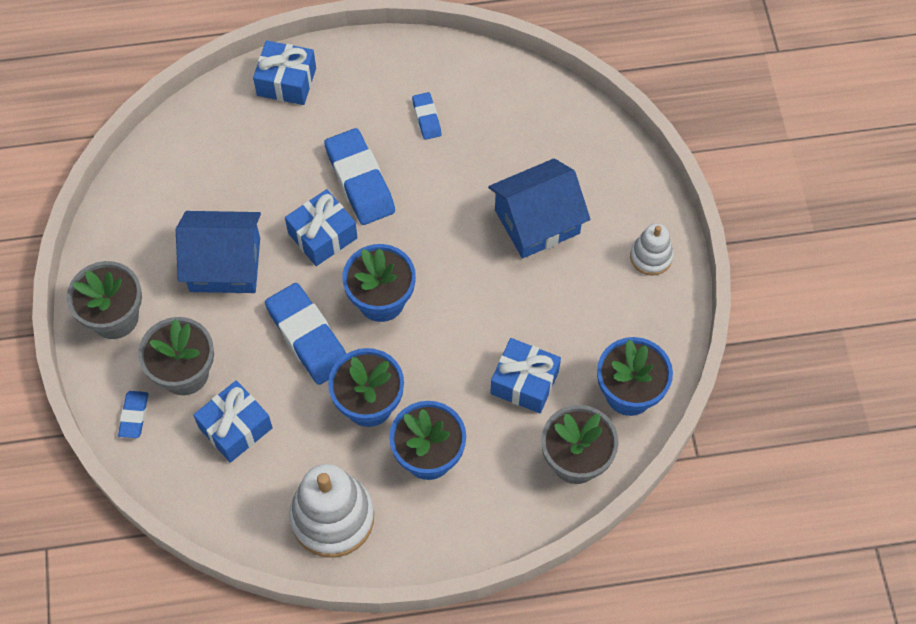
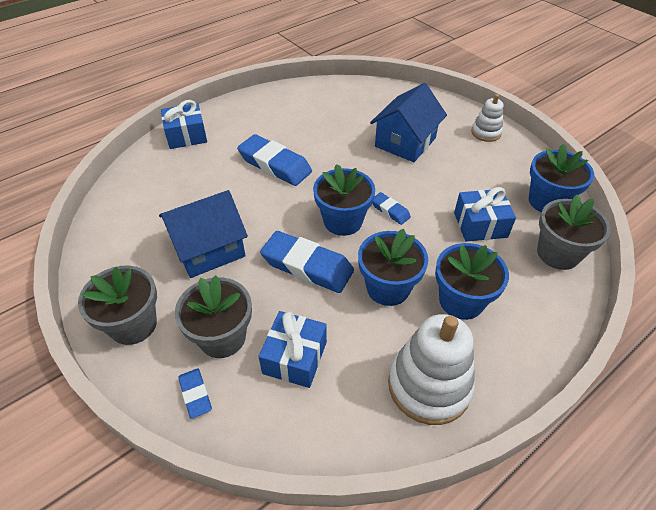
camera: 30 degrees left, 15 degrees down
blue gift [285,189,358,266] -> none
blue eraser [412,92,441,140] -> blue eraser moved to [373,192,411,225]

